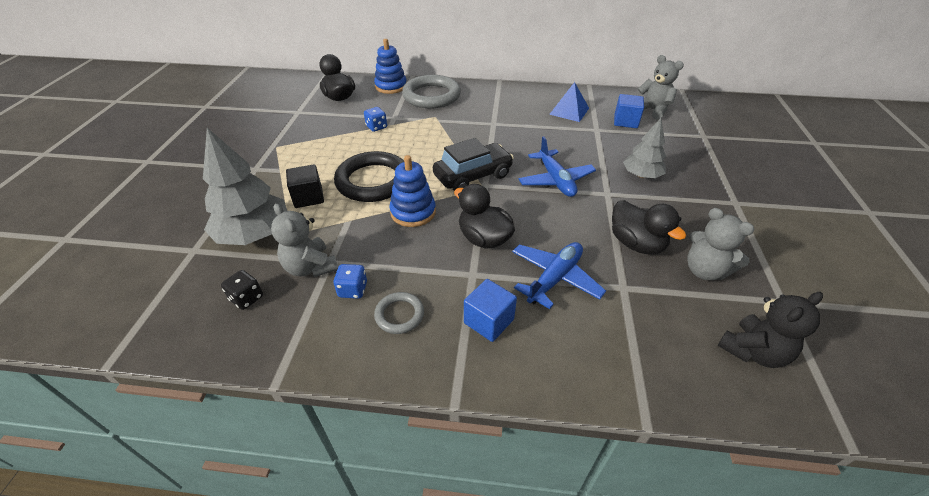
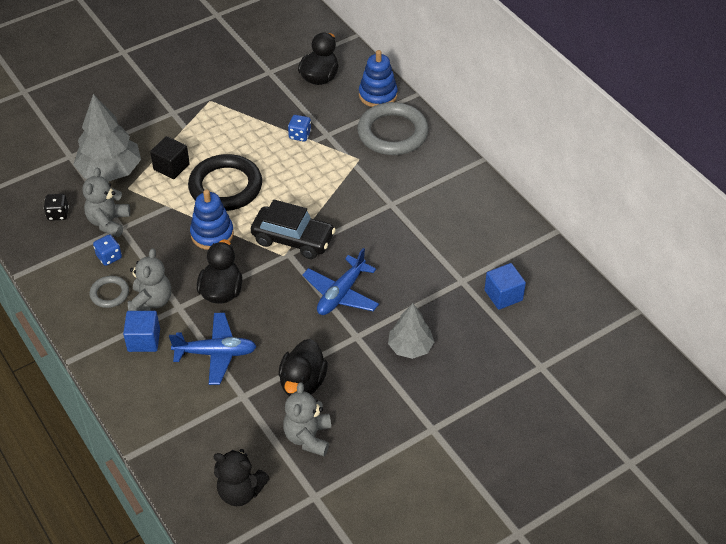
camera: 50 degrees right, 5 degrees up
blue pyramid [549,82,589,122] -> none
grey teddy bear [638,55,684,120] -> grey teddy bear moved to [128,248,171,311]

